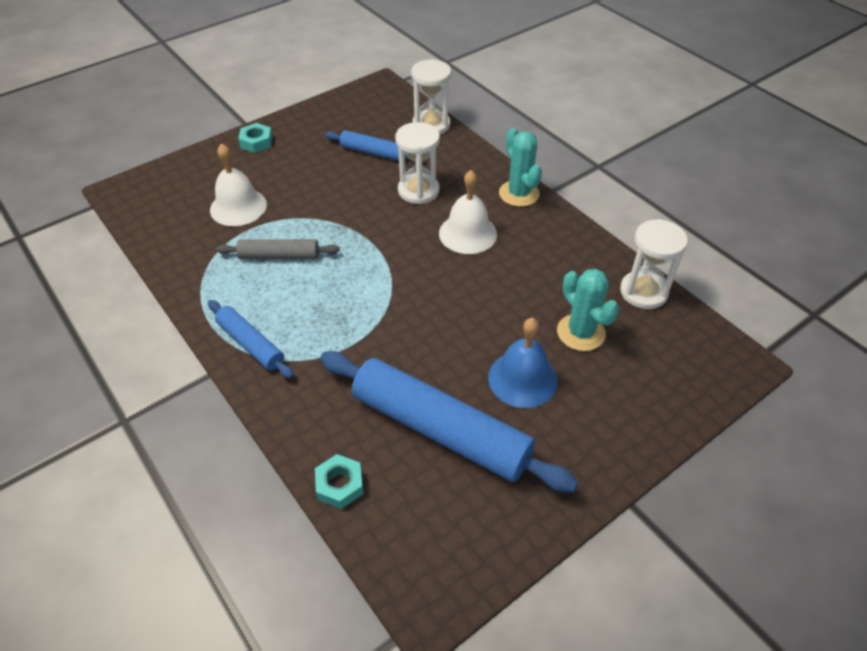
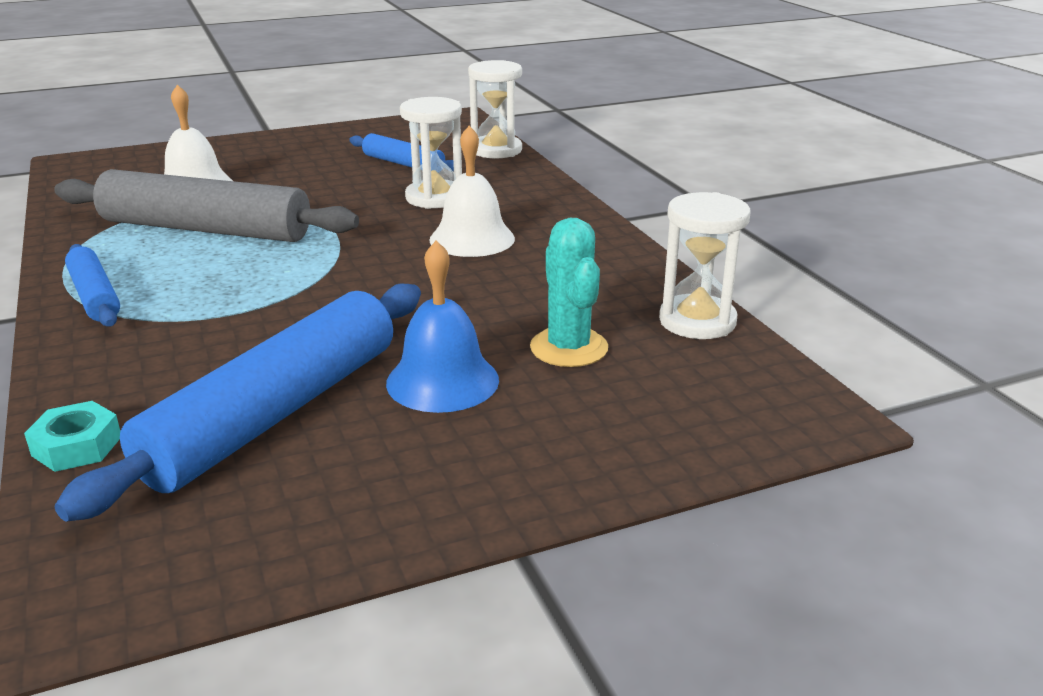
camera: 15 degrees right, 20 degrees down
grey rolling pin [216,239,340,259] -> grey rolling pin [54,169,359,242], size x1.94
turquoise nut [238,123,273,153] -> none
blue rolling pin [320,351,578,493] -> blue rolling pin turned 75 degrees clockwise [55,284,421,522]
turquoise cactus [499,128,542,207] -> none

